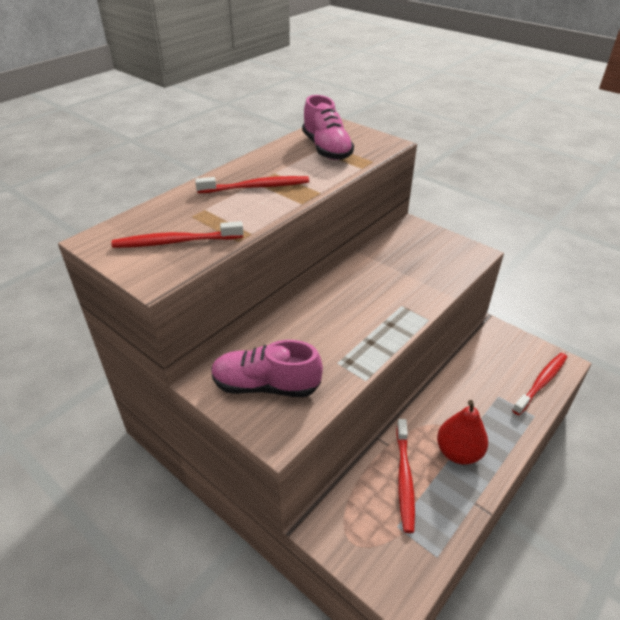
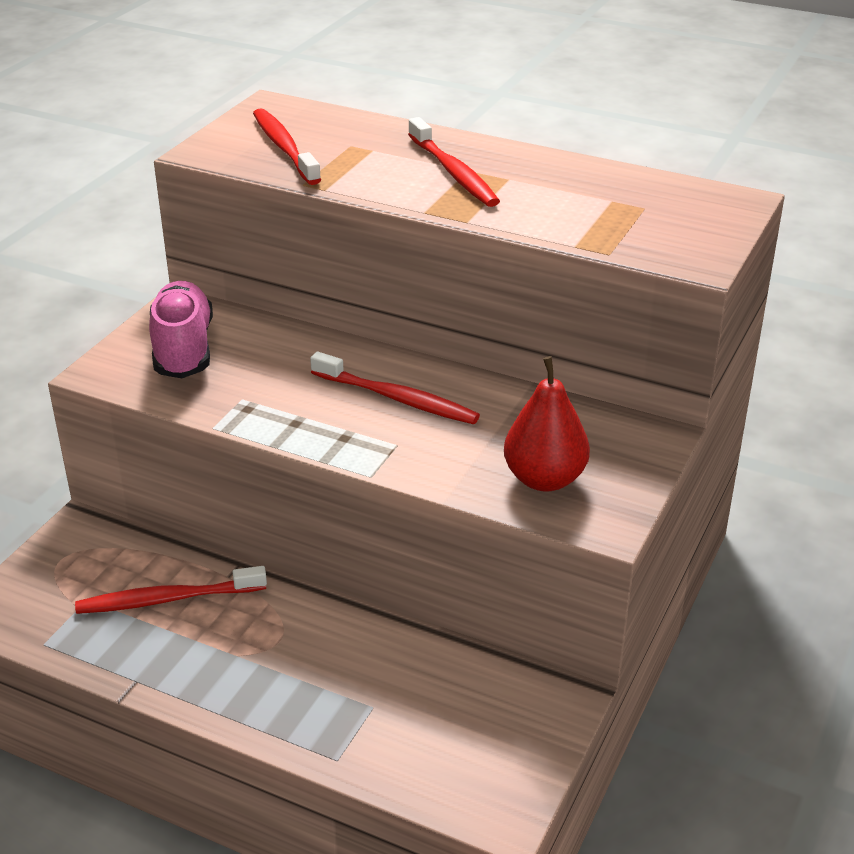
camera: 75 degrees right, 5 degrees down
pink shoe [302,95,354,160] -> none
red pear [437,400,488,465] -> red pear moved to [504,356,590,492]
red toothbrush [512,353,567,415] -> red toothbrush moved to [310,352,480,424]

